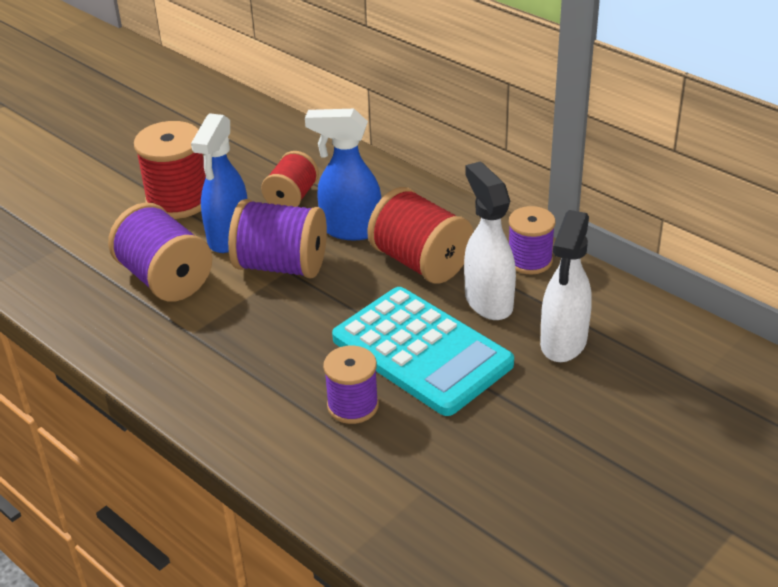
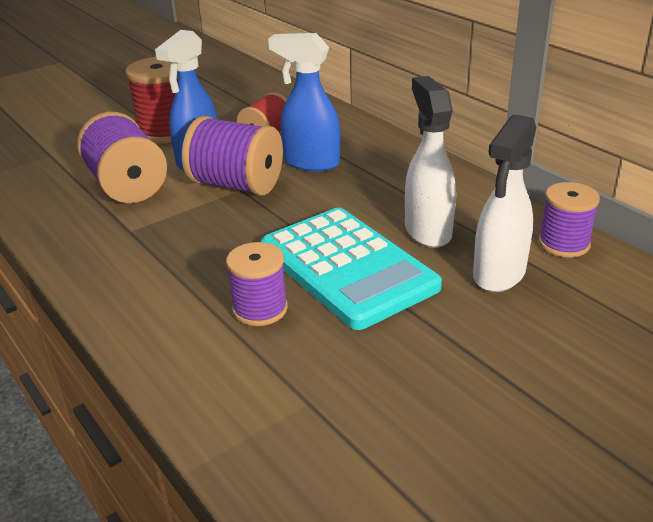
camera: 10 degrees right, 5 degrees down
red spool [367,187,473,284] -> none
purple spool [509,206,555,274] -> purple spool moved to [538,182,600,257]

